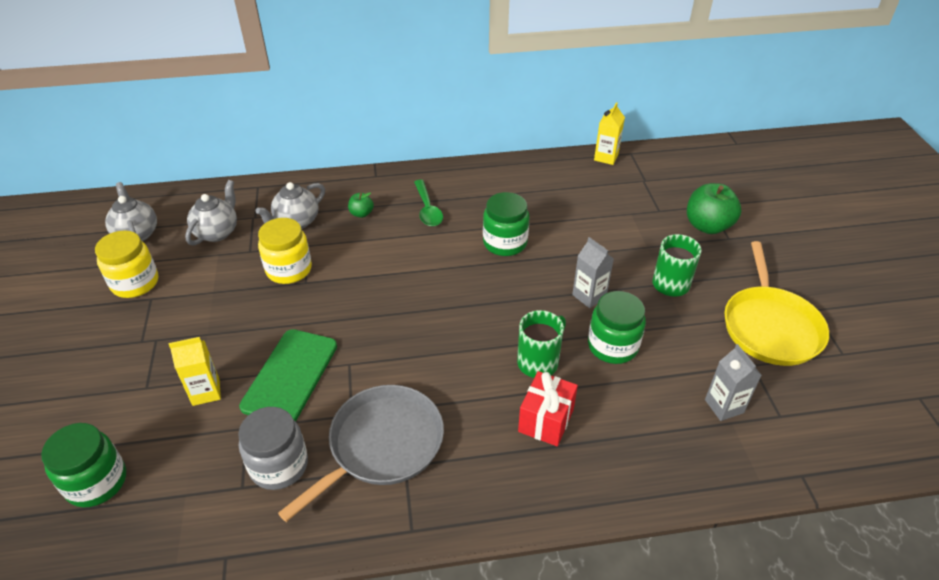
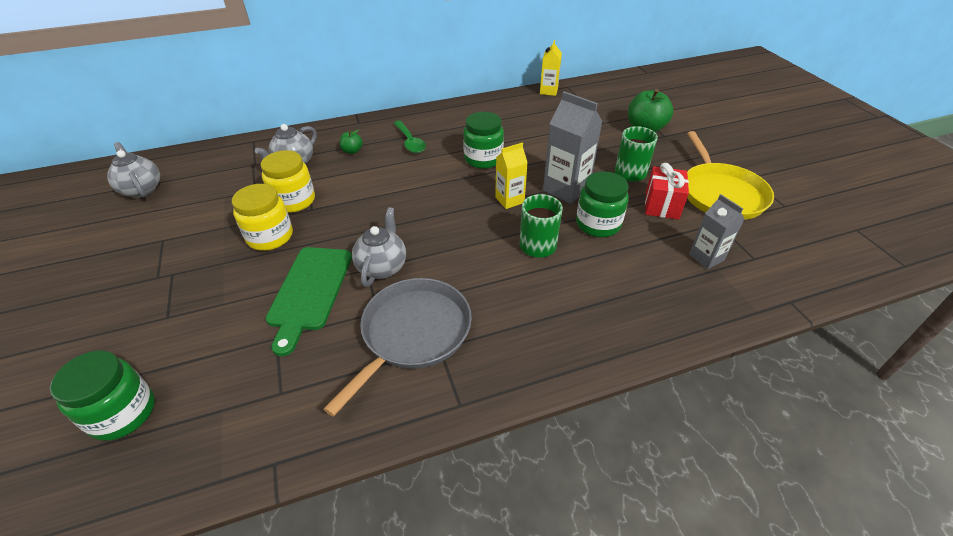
camera: 10 degrees left, 0 degrees up
yellow jar [95,230,158,298] -> yellow jar moved to [232,184,293,251]
yellow carton [169,337,221,406] -> yellow carton moved to [495,143,528,209]
grey teapot [185,180,237,245] -> grey teapot moved to [352,207,406,287]
grey jar [238,407,308,490] -> none
red gift [518,371,578,446] -> red gift moved to [645,163,689,219]
grey carton [572,237,614,308] -> grey carton [543,91,603,204], size x1.61

